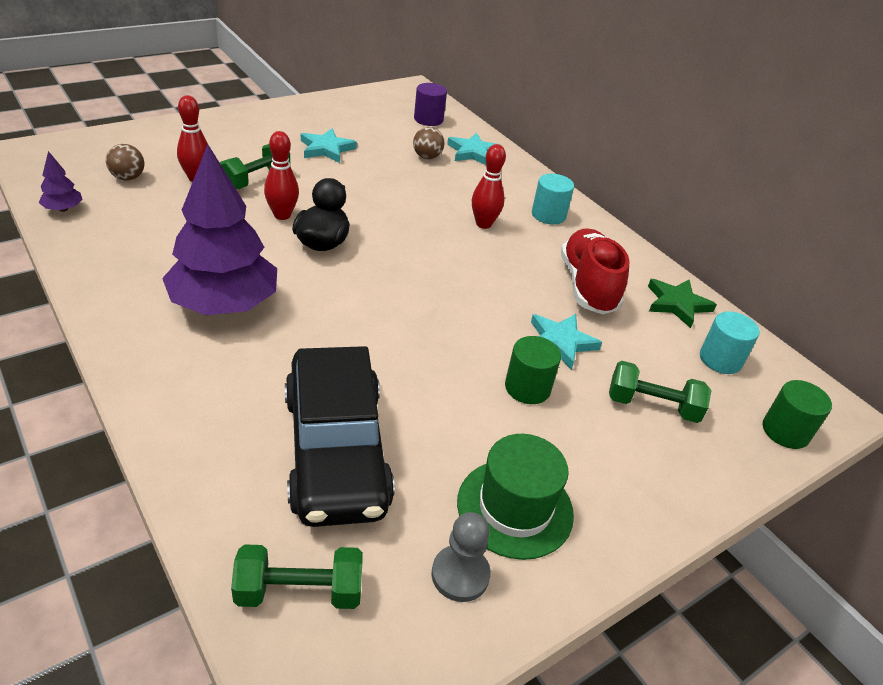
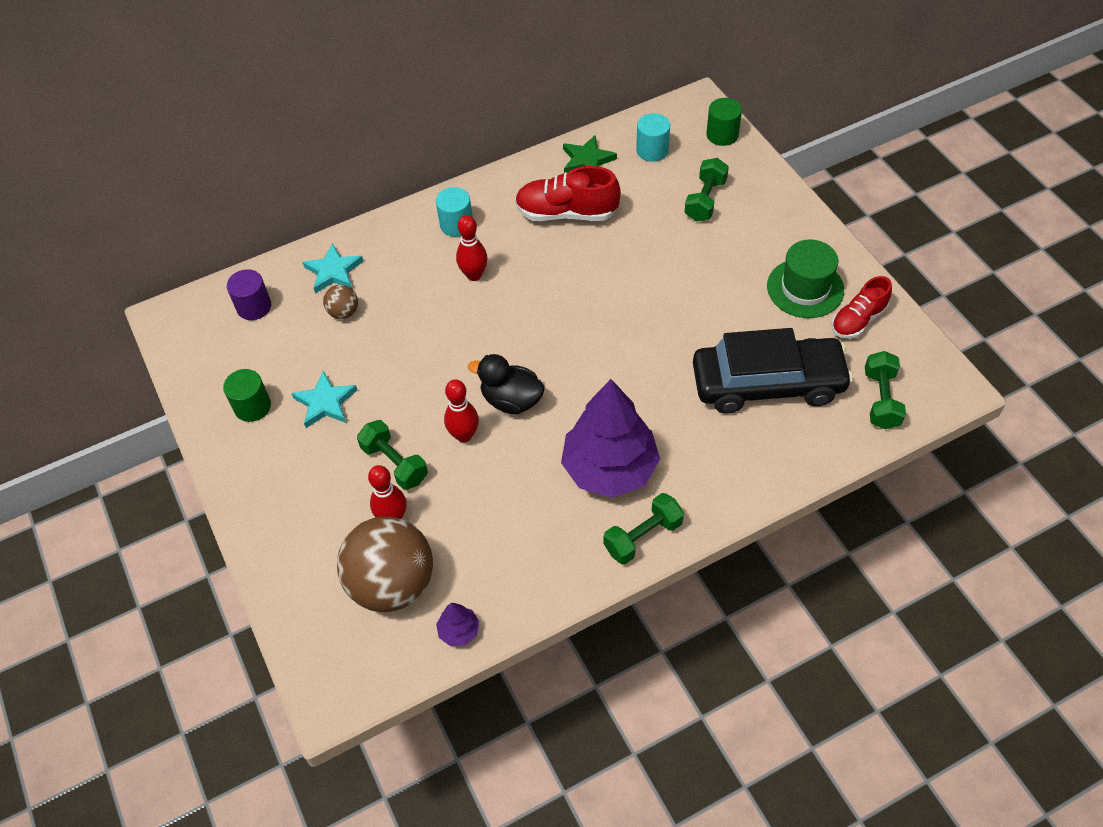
camera: 75 degrees left, 15 degrees up
brown ball [106,144,144,180] -> brown ball [337,516,433,612], size x2.31
grey pawn [431,512,491,602] -> red shoe [831,276,892,339]
green cylinder [505,336,561,404] -> green cylinder moved to [223,369,271,422]
turquoise star [531,314,602,370] -> none
none -> green dumbbell [604,493,684,564]

